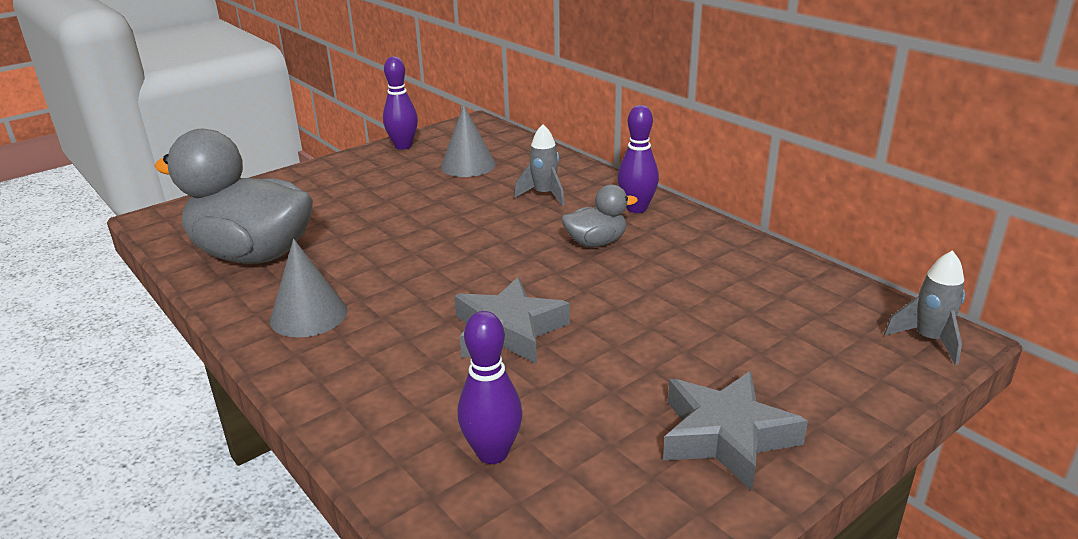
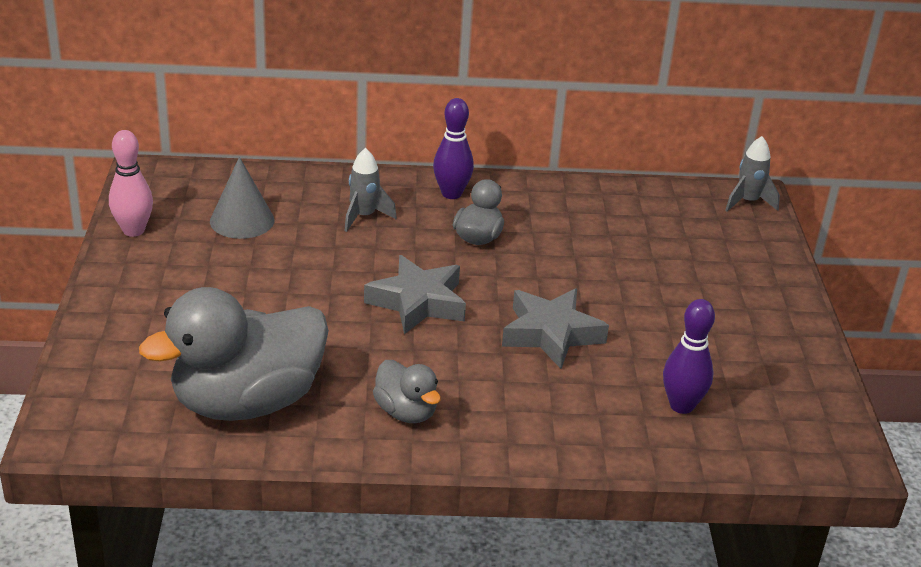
camera: 55 degrees left, 5 degrees up
grey cone [270,239,348,337] -> grey duck [373,360,441,423]
purple bowling pin [383,57,418,150] -> pink bowling pin [109,130,153,237]
grey star [663,371,808,491] -> grey star moved to [364,255,466,334]

